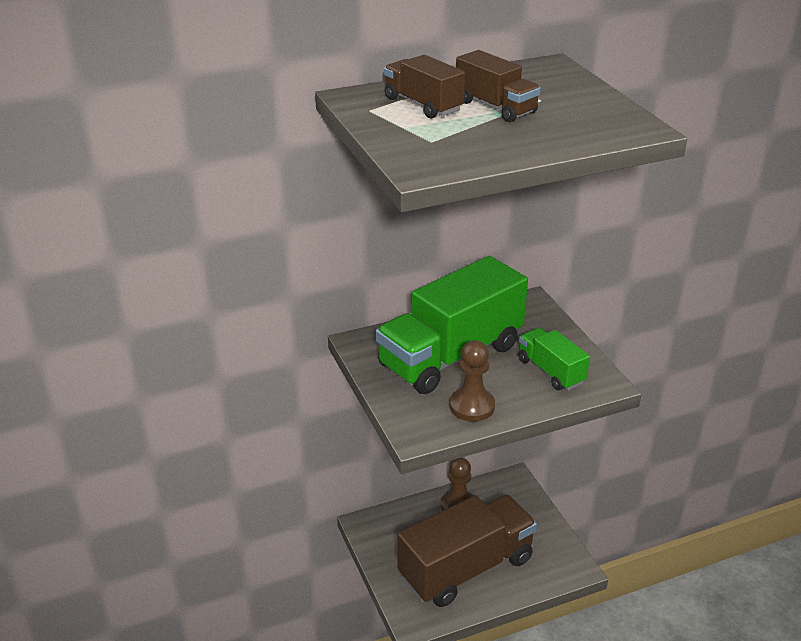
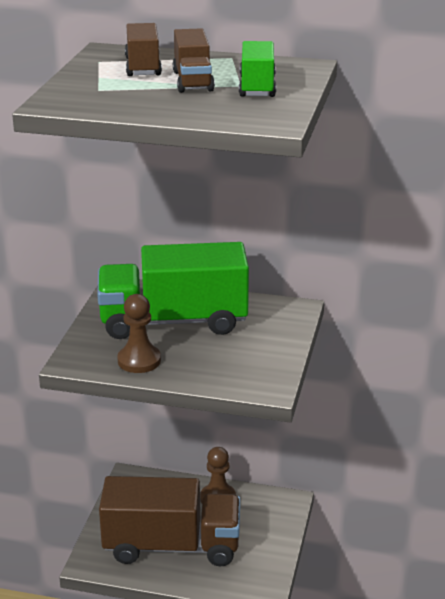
camera: 35 degrees right, 5 degrees down
green truck [518,328,590,390] -> green truck moved to [239,41,276,97]

